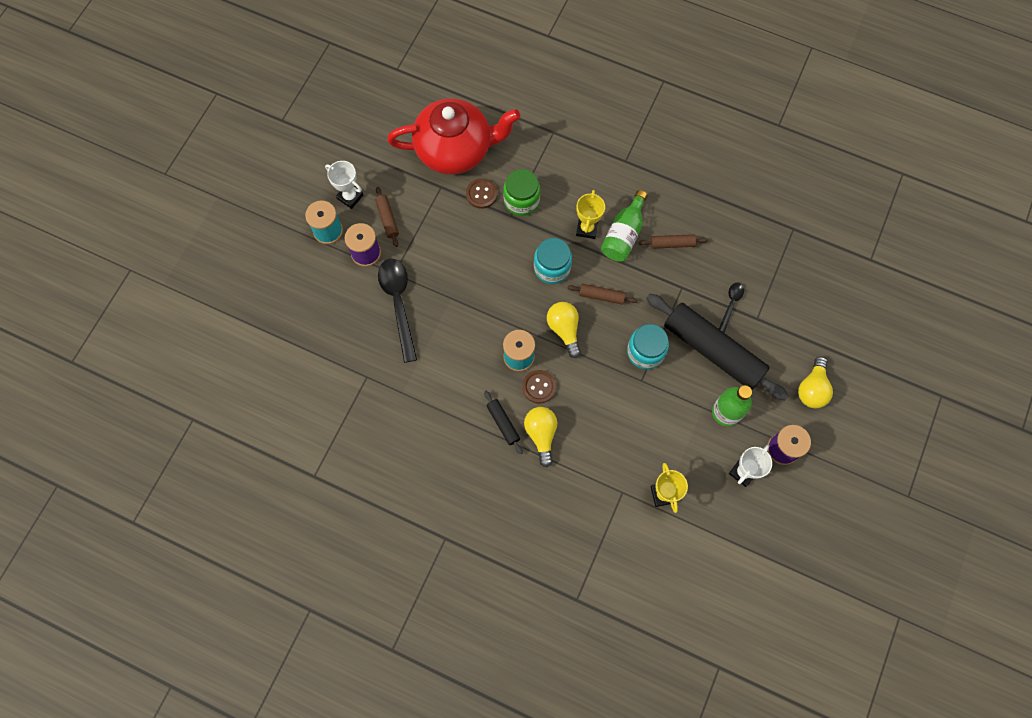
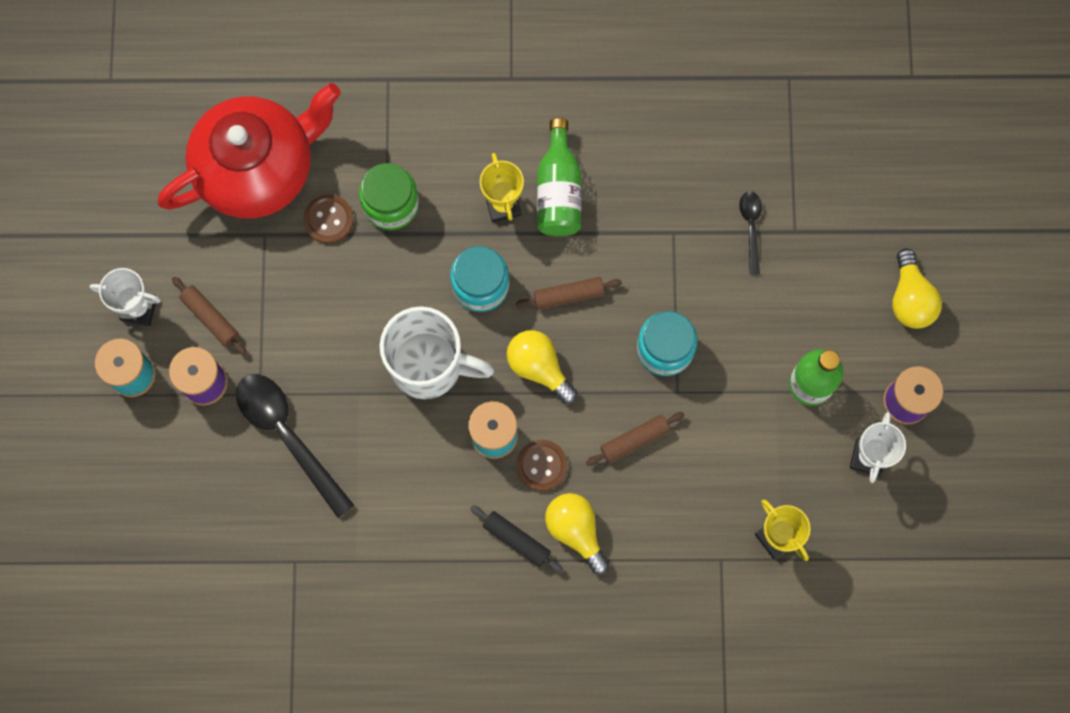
camera: 25 degrees left, 5 degrees up
brown rolling pin [639,234,708,249] -> brown rolling pin moved to [586,412,685,466]
black rolling pin [646,294,788,401] -> none
none -> white mug [380,307,494,399]

